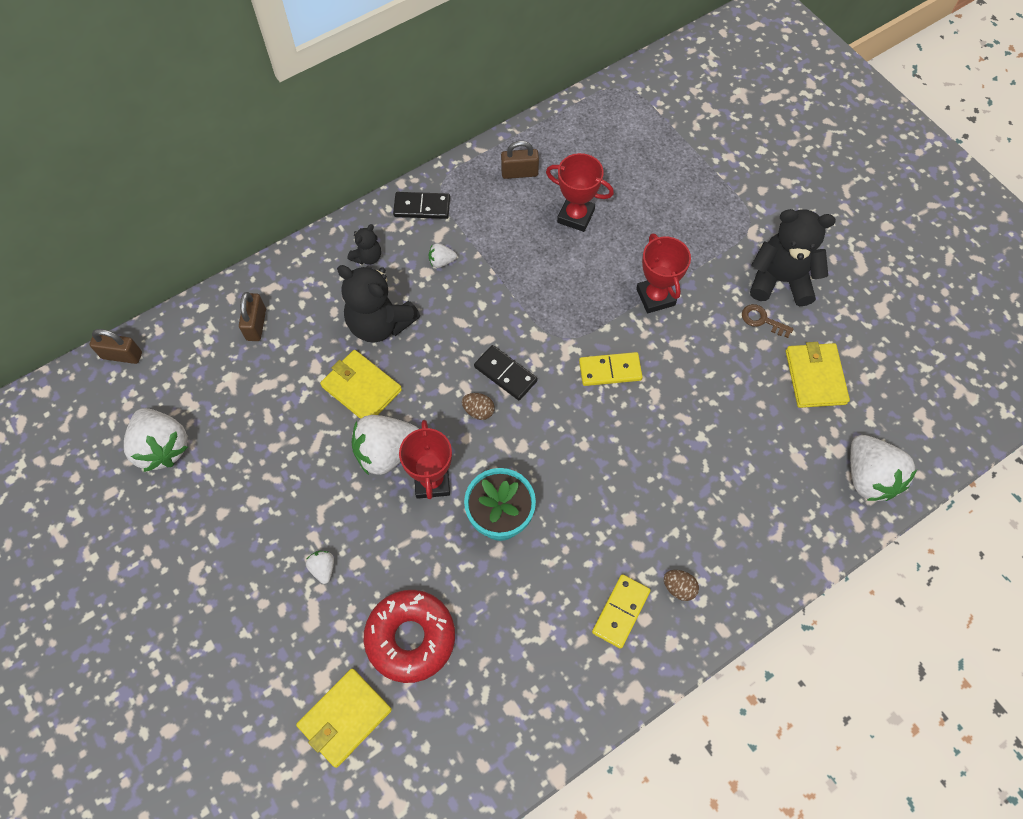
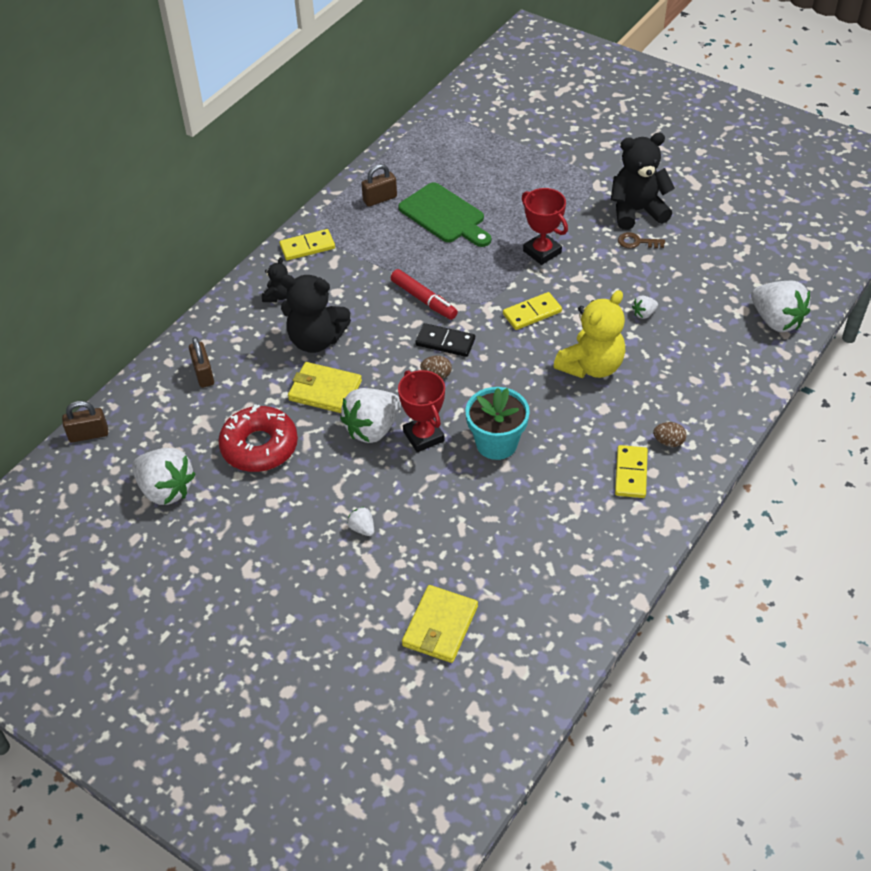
camera: 20 degrees left, 15 degrees down
red donut [364,590,455,683] -> red donut moved to [218,404,298,472]
black domino [393,192,450,219] -> yellow domino [279,229,335,261]
white strawberry [429,243,457,268] -> white strawberry moved to [632,295,658,319]
red trophy [546,153,614,232] -> green cutting board [398,182,491,247]
yellow wallet [786,342,850,408] -> none
none -> red marker [391,269,458,320]
none -> yellow teddy bear [554,290,625,378]

